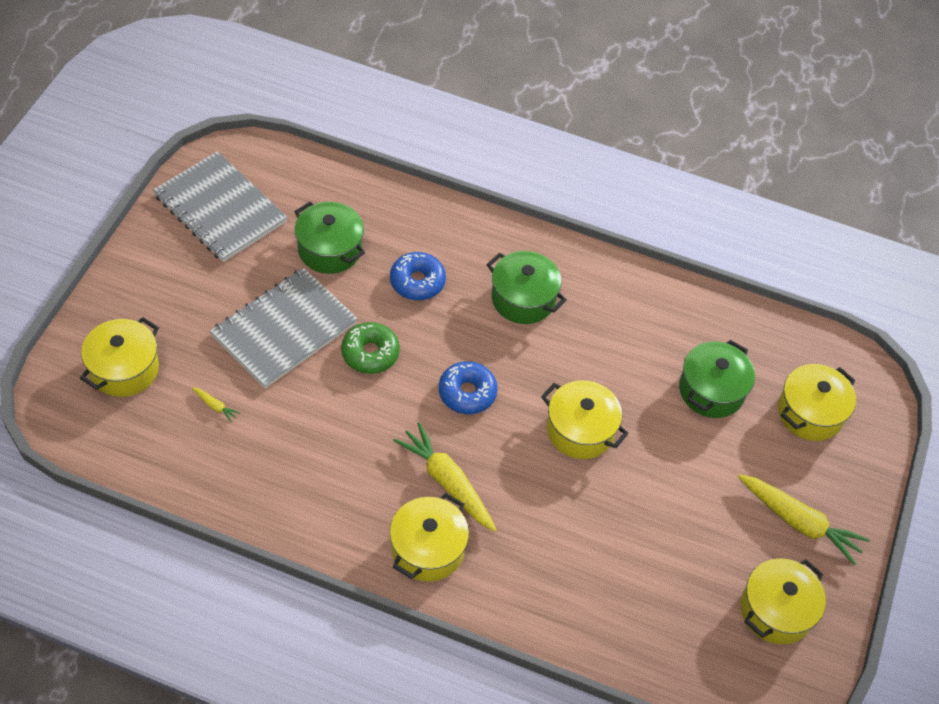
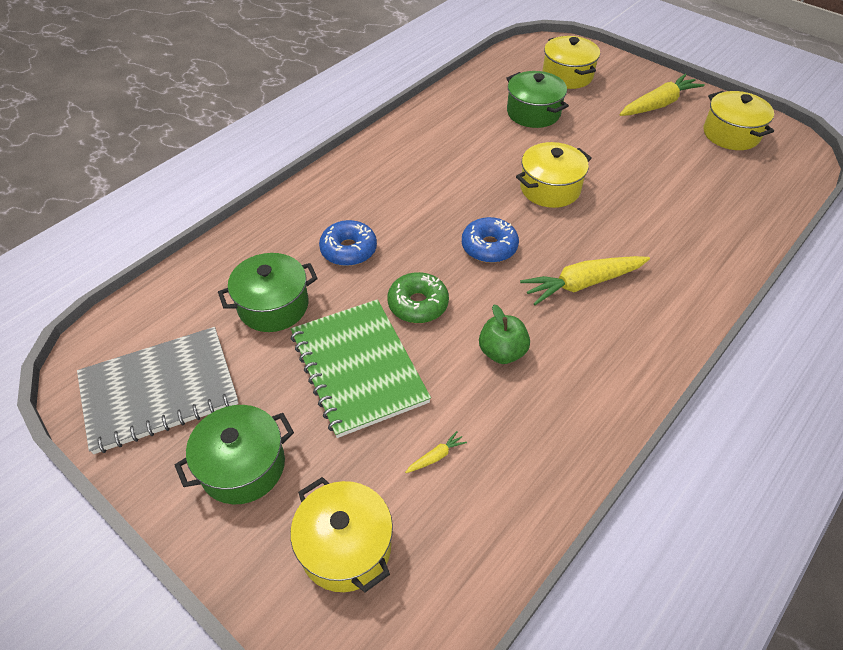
camera: 65 degrees left, 5 degrees down
grey notebook [210,268,358,388] -> green notebook [291,299,431,438]
yellow pot [390,493,469,582] -> none
green pot [486,251,567,324] -> green pot moved to [174,405,294,504]
none -> green apple [479,305,530,364]

